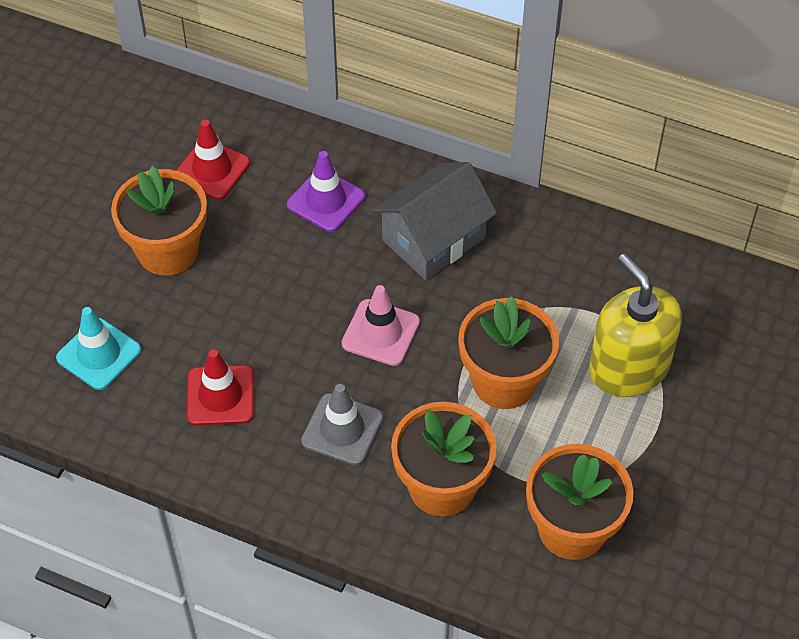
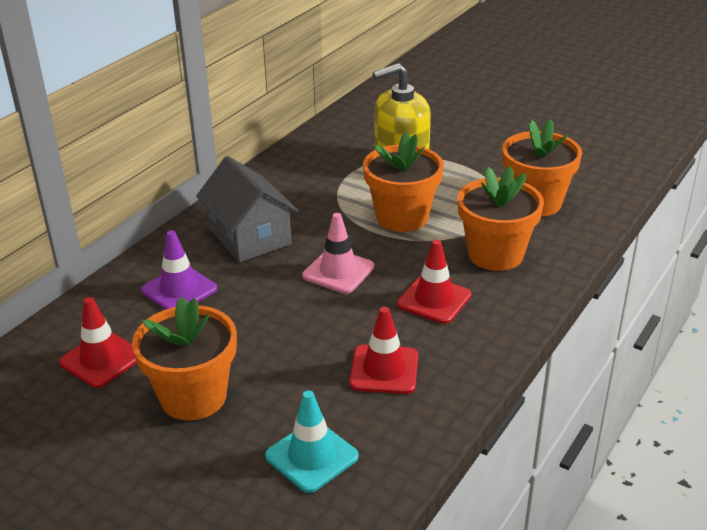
camera: 80 degrees left, 20 degrees down
grey traffic cone [301,384,383,465] -> red traffic cone [397,240,471,324]

